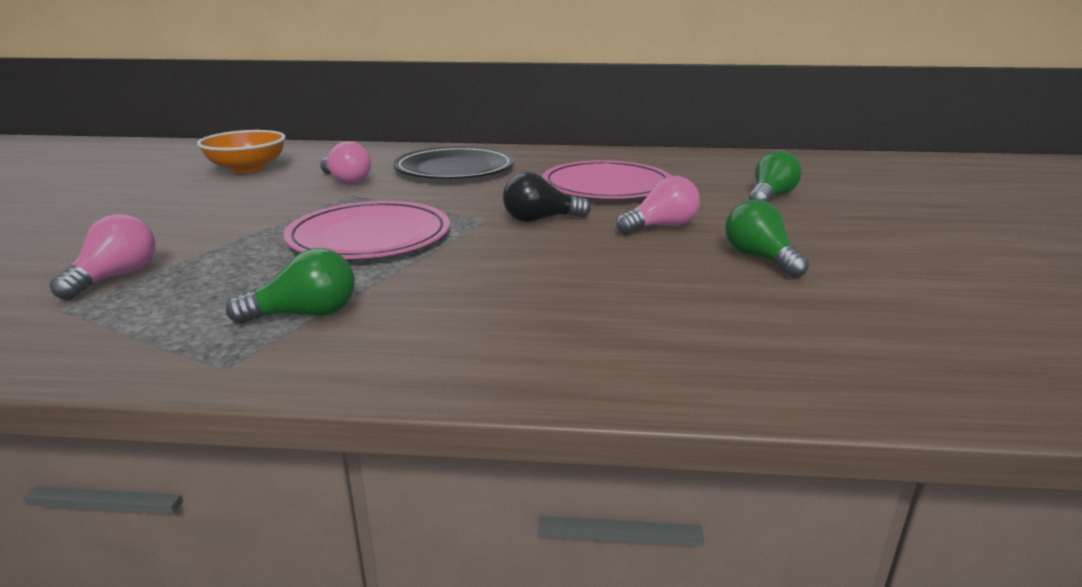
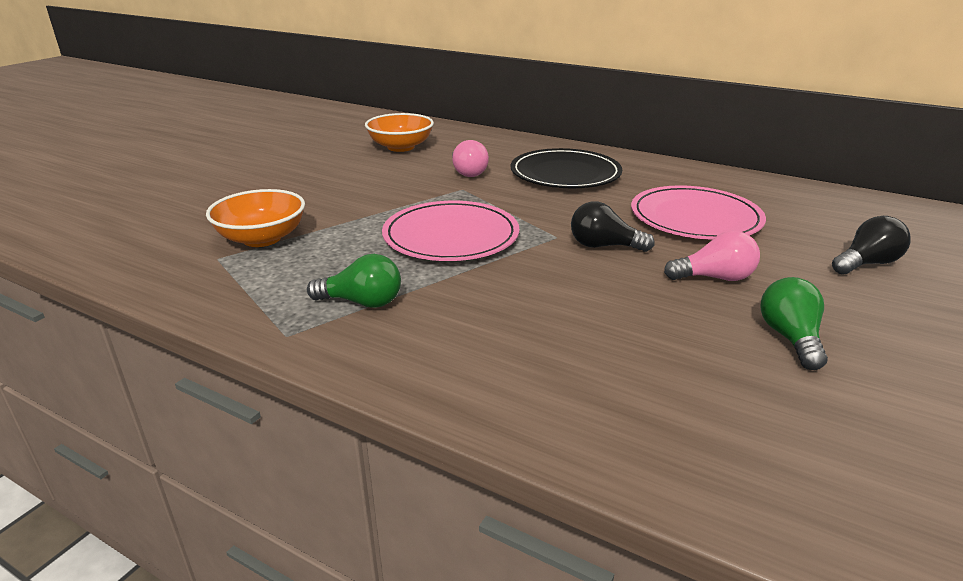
camera: 25 degrees right, 5 degrees up
pink light bulb [50,214,156,300] -> orange bowl [206,189,305,247]
green light bulb [749,151,802,202] -> black light bulb [832,216,911,275]

